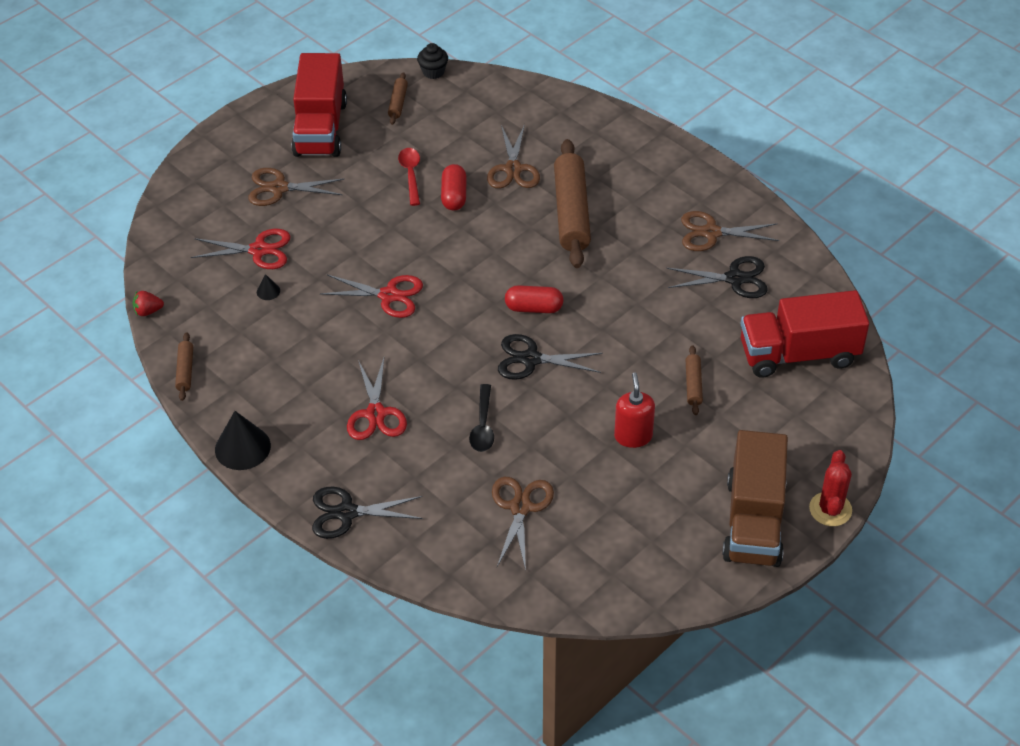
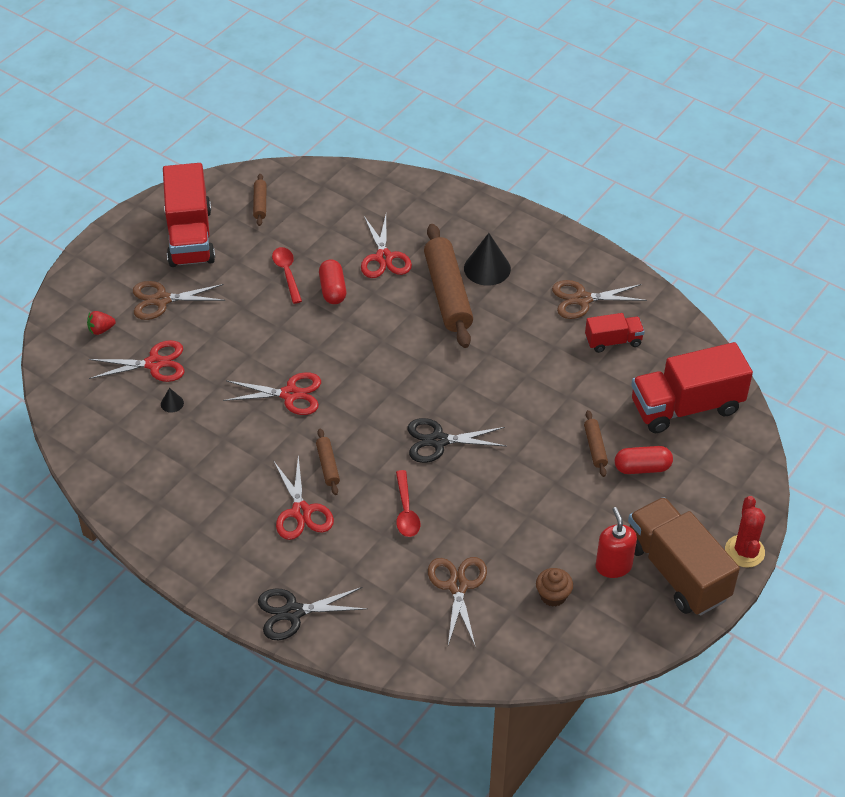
camera: 10 degrees left, 0 degrees up
red strawberry [133,291,164,316] -> red strawberry moved to [87,311,116,335]
brown rolling pin [175,332,193,401] -> brown rolling pin moved to [316,428,340,495]
black cone [215,411,271,470] -> black cone moved to [464,233,511,286]
black cupcake [417,43,448,79] -> none
black spoon [469,384,494,452] -> red spoon [396,470,420,537]
brown scissors [487,124,540,188] -> red scissors [361,215,412,278]
red capsule [505,285,564,313] -> red capsule moved to [615,446,673,474]
red soap dispenser [614,372,655,448] -> red soap dispenser moved to [595,507,637,578]
black scissors [667,256,768,298] -> red truck [585,313,645,353]
brown truck [722,430,788,567] -> brown truck turned 150 degrees clockwise [628,497,740,615]
none -> brown cupcake [536,568,573,607]

